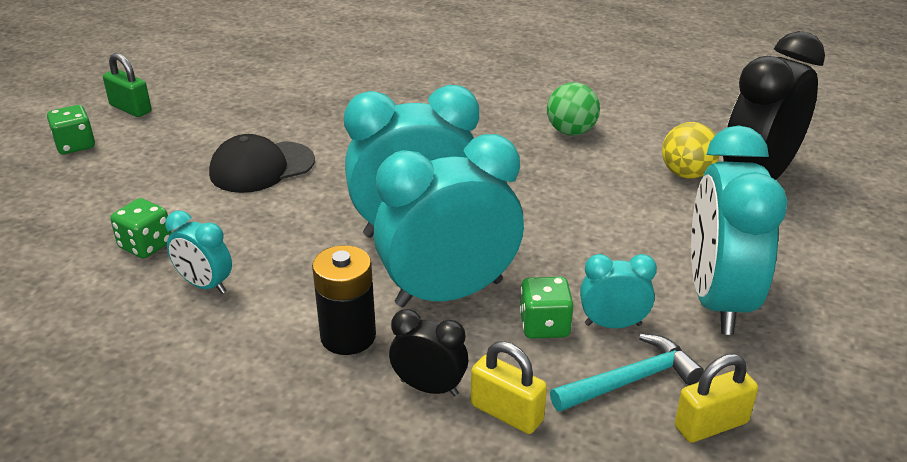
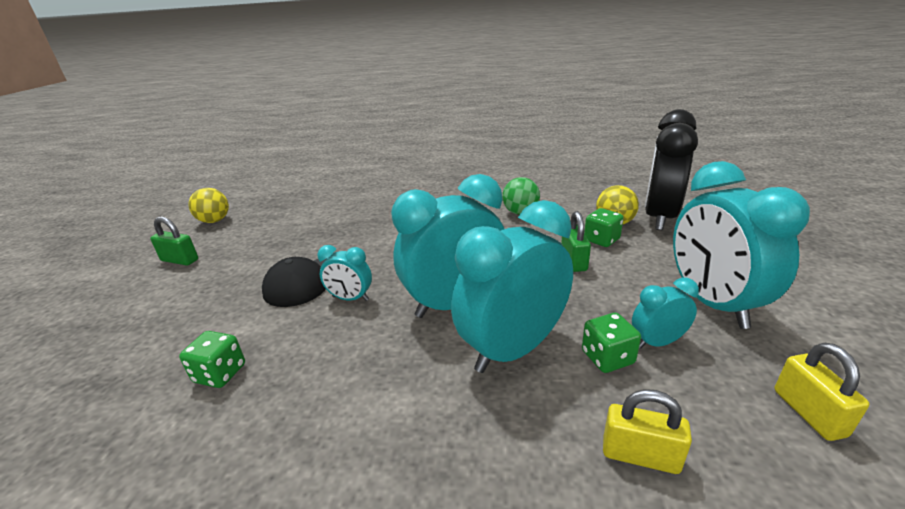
camera: 15 degrees left, 5 degrees down
green dice [47,105,95,154] -> green dice moved to [584,208,624,247]
turquoise clock [165,211,232,294] -> turquoise clock moved to [317,245,372,301]
black battery [312,245,376,355] -> none
black clock [389,309,468,396] -> none
turquoise hammer [550,334,704,412] -> none
yellow padlock [675,354,758,443] -> yellow padlock turned 60 degrees counterclockwise [775,343,869,441]
none -> yellow ball [189,188,229,223]
none -> green padlock [561,211,591,272]

